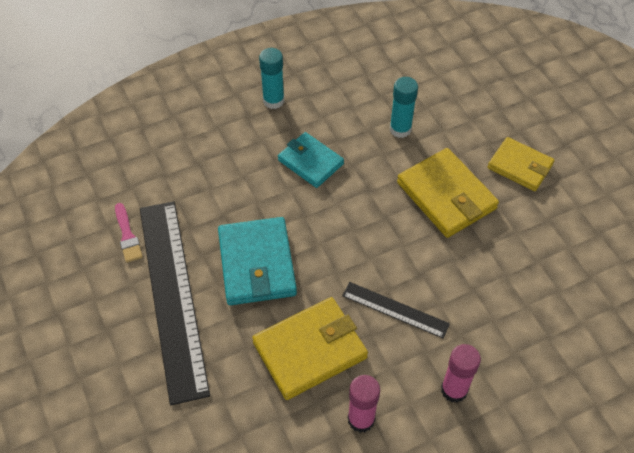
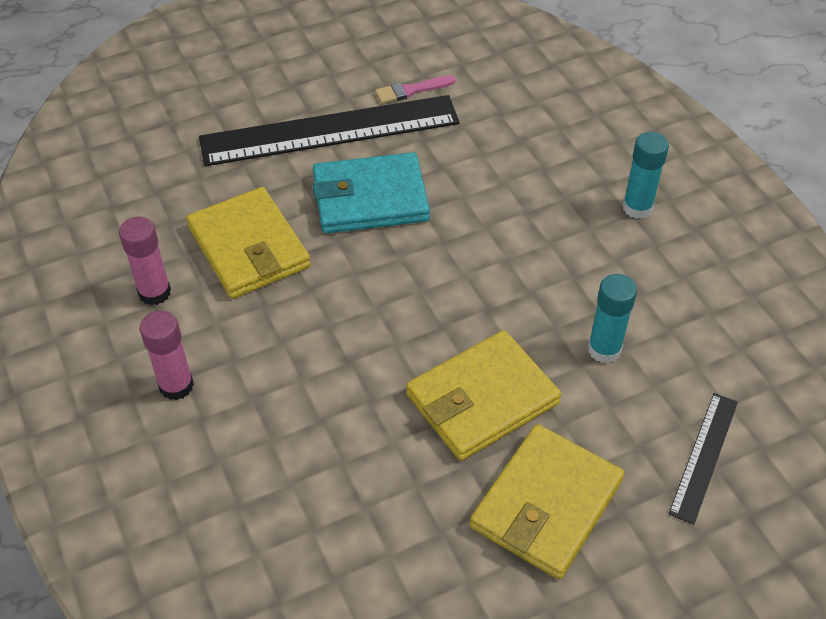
camera: 90 degrees right, 5 degrees down
turquoise wallet [278,132,344,188] -> none
black ruler [342,282,450,339] -> black ruler moved to [669,393,738,525]
yellow wallet [488,137,554,191] -> yellow wallet [470,424,624,579], size x1.51

